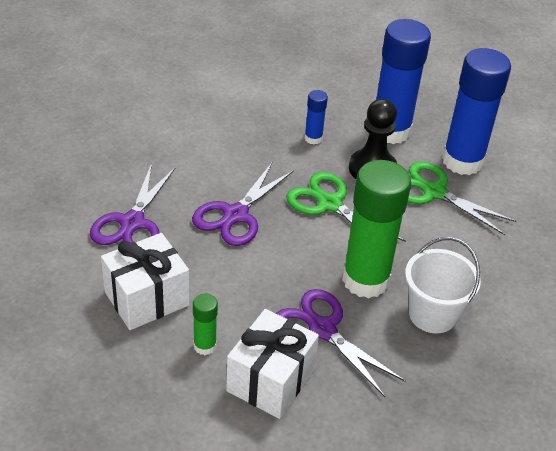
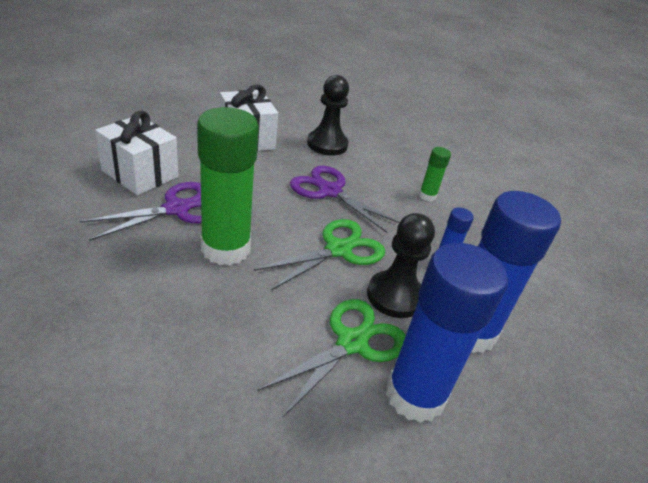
camera: 95 degrees right, 5 degrees down
purple scissors [90,163,176,245] -> black pawn [307,75,349,156]
green glue stick [193,293,218,355] -> green glue stick moved to [419,147,451,201]
white bucket [405,237,481,334] -> none

